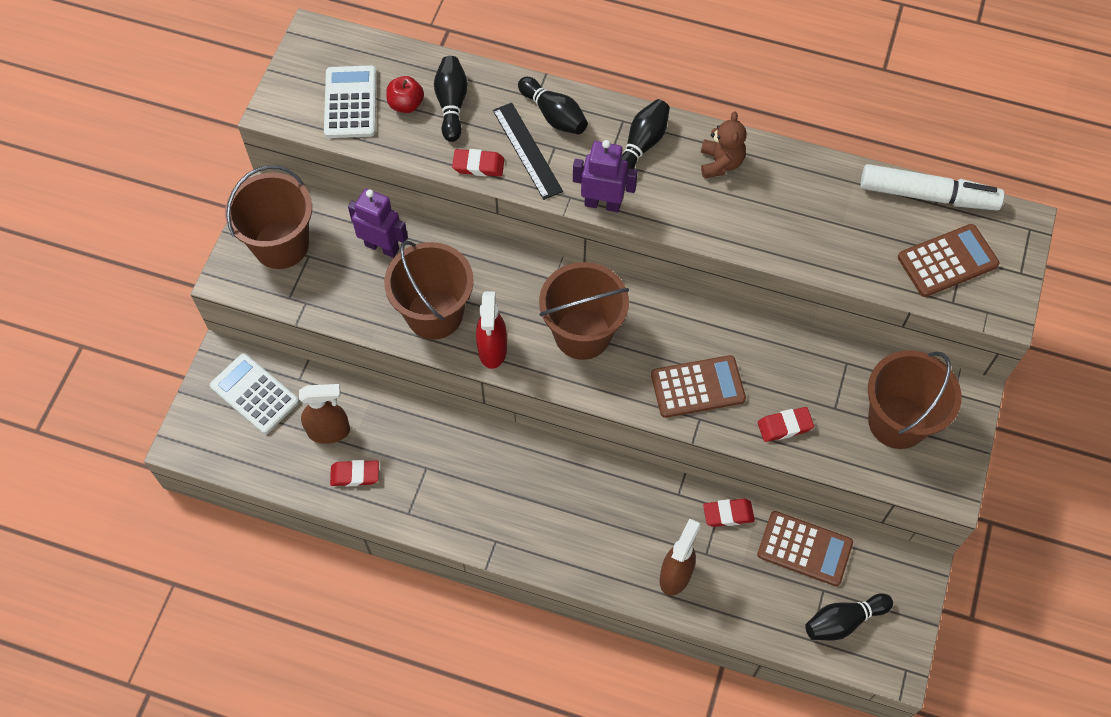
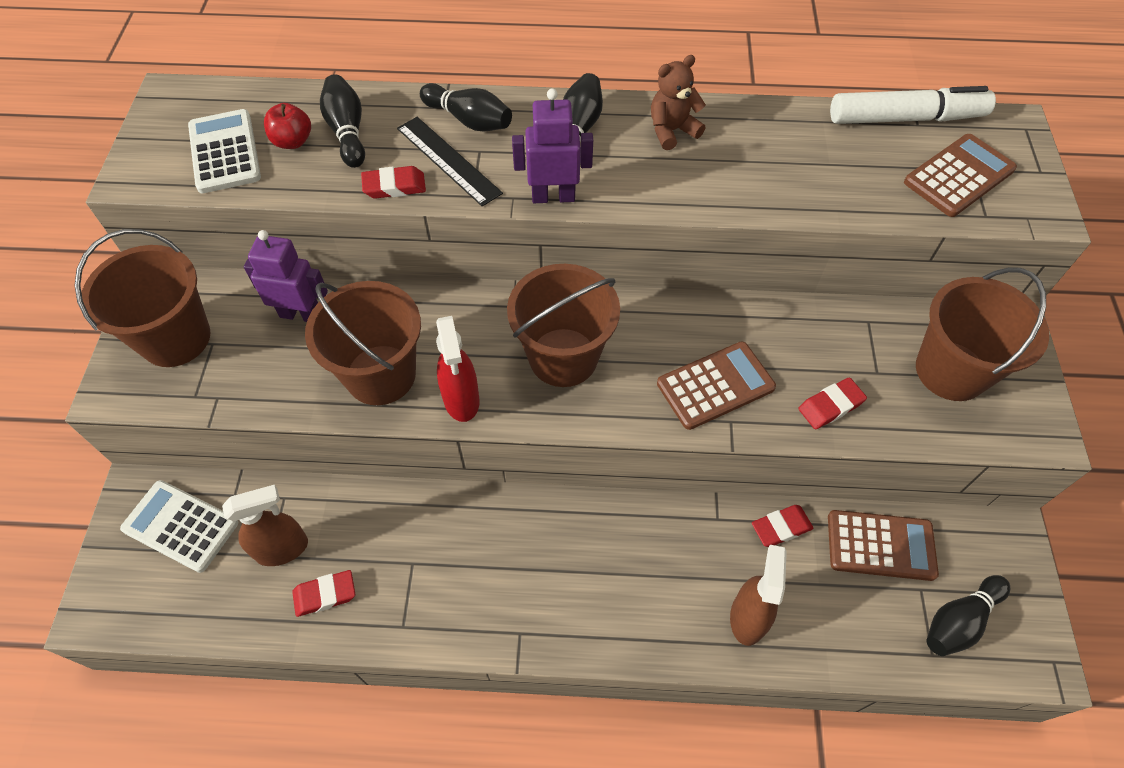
camera: 15 degrees left, 5 degrees down
brown teddy bear [701,111,747,179] -> brown teddy bear turned 105 degrees counterclockwise [651,55,706,150]

